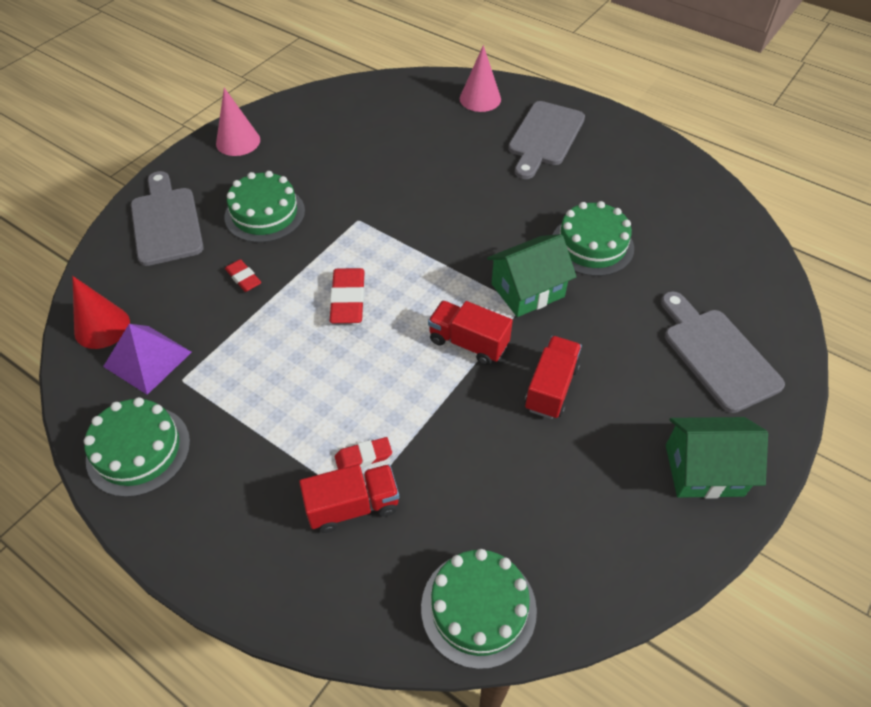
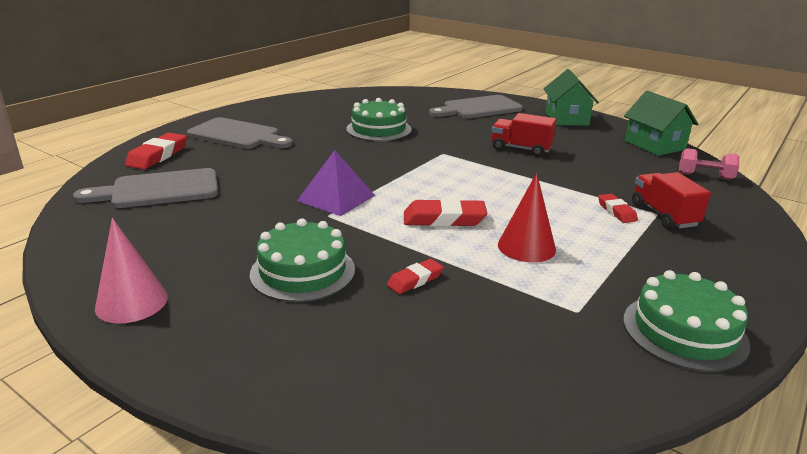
camera: 90 degrees left, 25 degrees down
red cone [72,276,130,349] -> red cone moved to [498,173,556,262]
purple pyramid [103,324,192,395] -> purple pyramid moved to [297,150,375,216]
grey cutting board [131,171,204,266] -> grey cutting board moved to [73,168,218,208]
green cake [421,549,537,669] -> pink dumbbell [679,148,739,180]
red truck [428,301,513,365] -> none
pink cone [460,45,501,112] -> red eraser [125,133,187,170]
green house [487,234,577,317] -> green house moved to [624,91,698,156]

